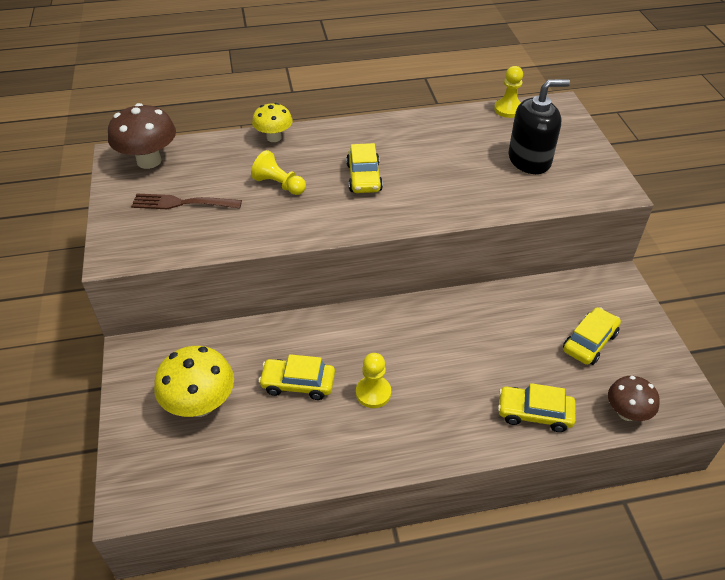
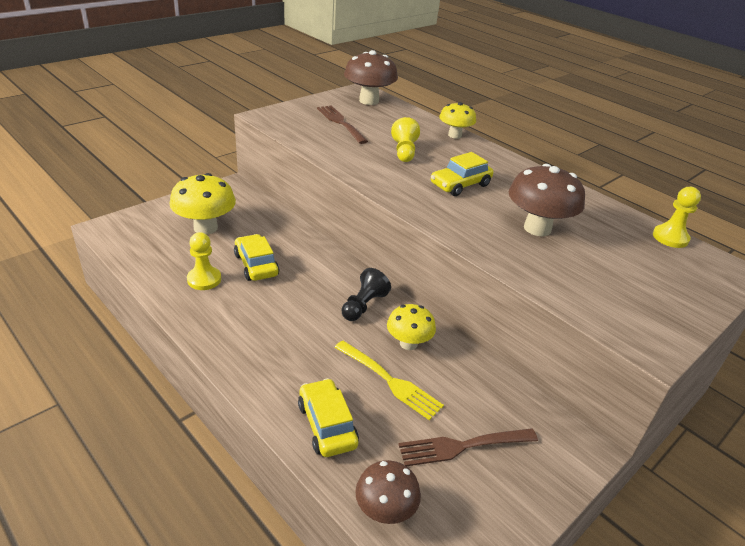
camera: 55 degrees right, 10 degrees down
yellow pawn [356,353,391,408] -> yellow pawn moved to [187,232,221,290]
black soap dispenser [508,79,570,174] -> none
yellow car [563,307,621,365] -> brown fork [398,428,538,466]
none -> yellow fork [334,341,444,420]
none -> black pawn [342,268,391,321]
none -> yellow mushroom [387,304,436,350]
none -> brown mushroom [509,164,585,236]

